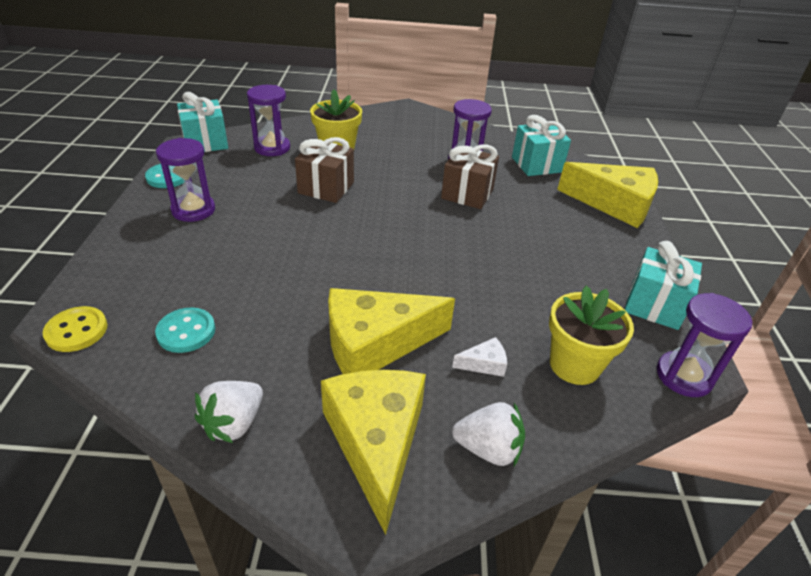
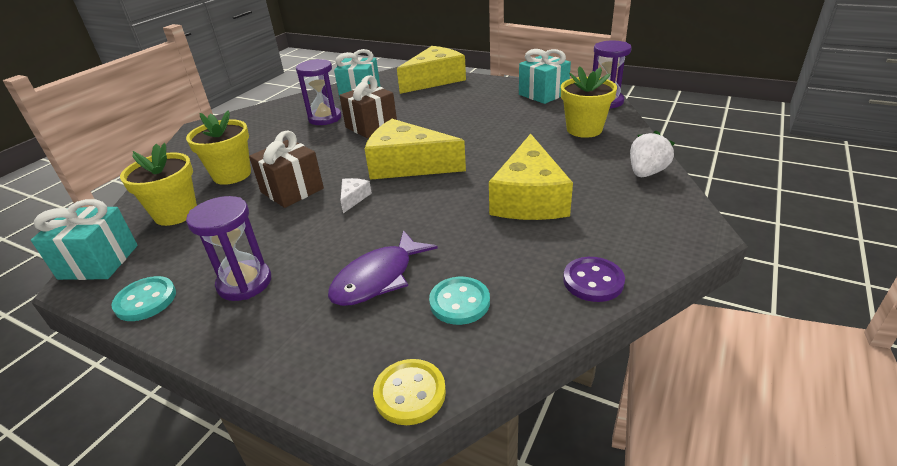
camera: 60 degrees left, 5 degrees down
white strawberry [195,381,263,443] -> purple button [563,257,625,302]
purple hourglass [247,85,290,156] -> yellow flower pot [120,143,197,226]
yellow cheese [321,370,426,535] -> yellow cheese moved to [365,119,466,180]
white cheese [452,337,507,377] -> white cheese moved to [340,178,372,213]
none -> purple fish [328,230,438,306]

